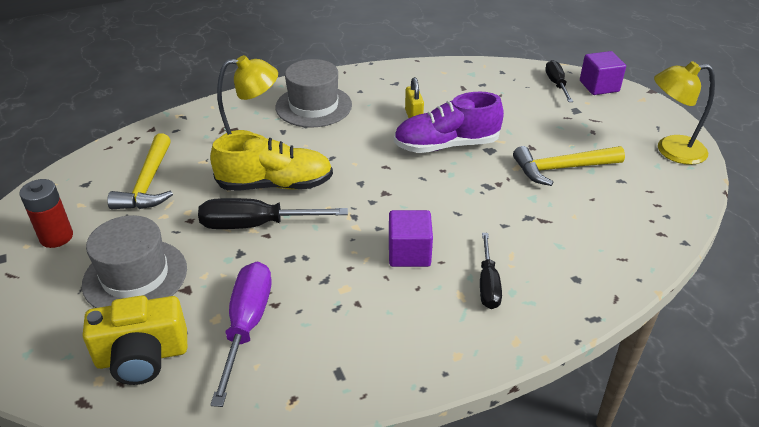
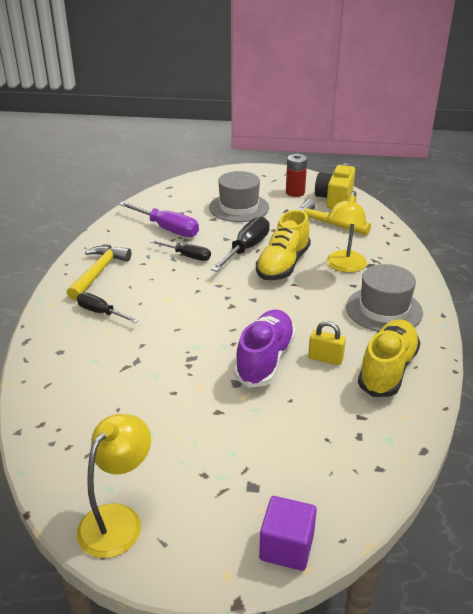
camera: 120 degrees right, 5 degrees down
yellow camera [83,295,187,385] -> yellow camera moved to [315,163,355,208]
purple cube [389,210,433,267] -> none
yellow hammer [513,146,625,186] -> yellow hammer moved to [66,245,131,300]
black screwdriver [545,60,573,102] -> black screwdriver moved to [150,240,211,261]
none -> yellow shoe [358,319,420,397]

